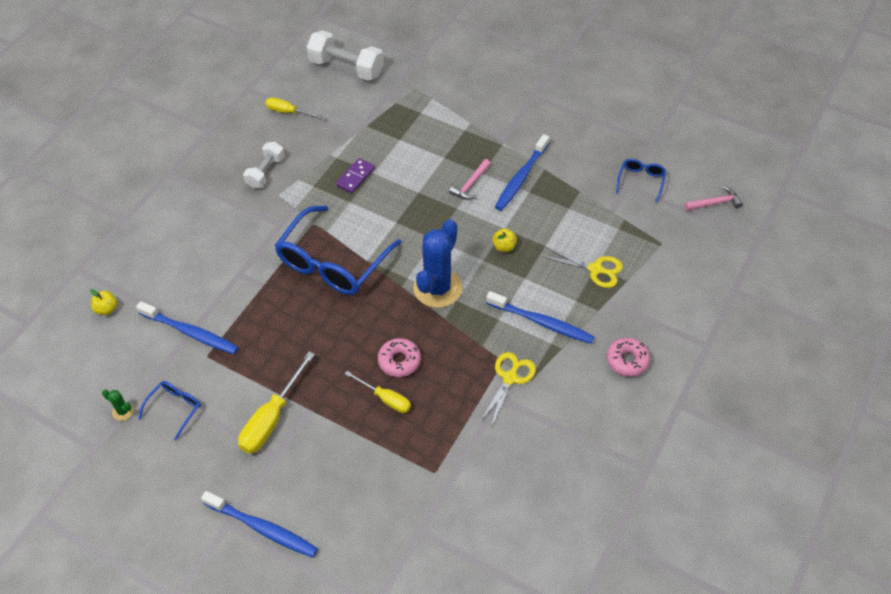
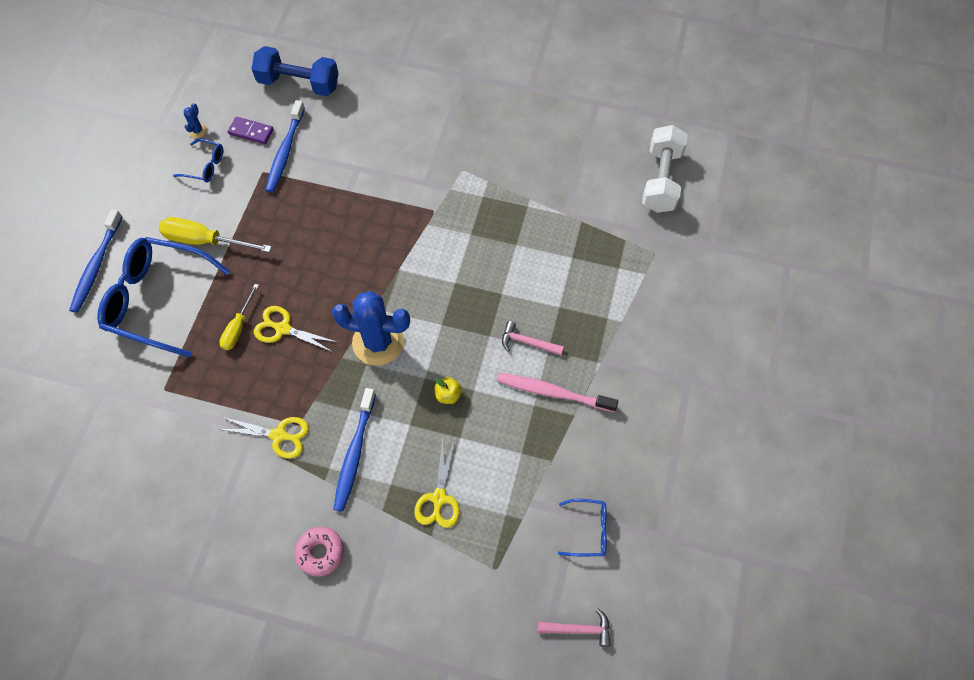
camera: 75 degrees right, 10 degrees up
yellow apple [90,289,117,315] -> blue dumbbell [251,46,339,96]
green cactus [102,390,134,421] -> blue cactus [184,103,207,138]
white dumbbell [243,142,284,188] -> none
yellow screwdriver [265,97,325,119] -> none
blue glasses [274,205,402,295] -> blue glasses moved to [97,237,230,358]
purple domino [336,158,375,193] -> purple domino moved to [228,117,274,144]
pink donut [378,338,421,377] -> yellow scissors [254,306,339,352]
blue toothbrush [495,134,549,211] -> pink toothbrush [497,373,618,412]
pink hammer [685,186,743,211] -> pink hammer turned 60 degrees counterclockwise [538,608,611,647]

